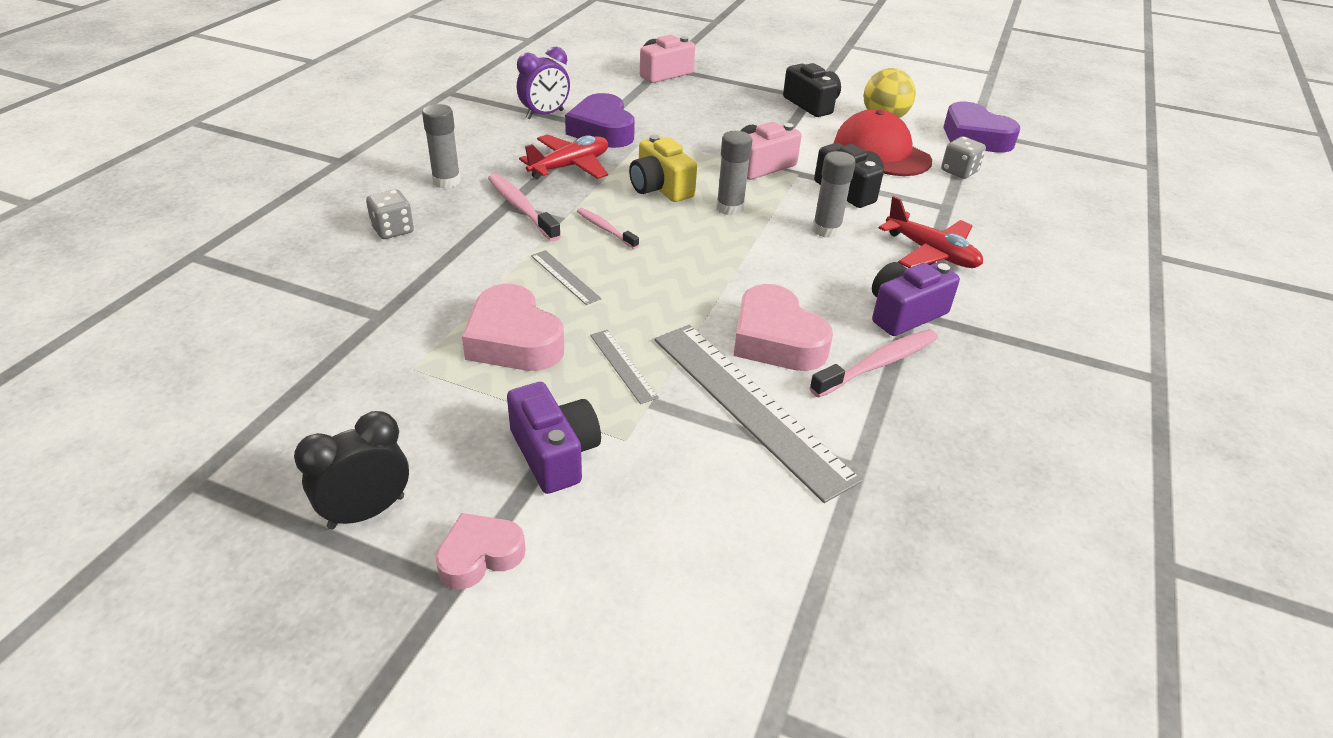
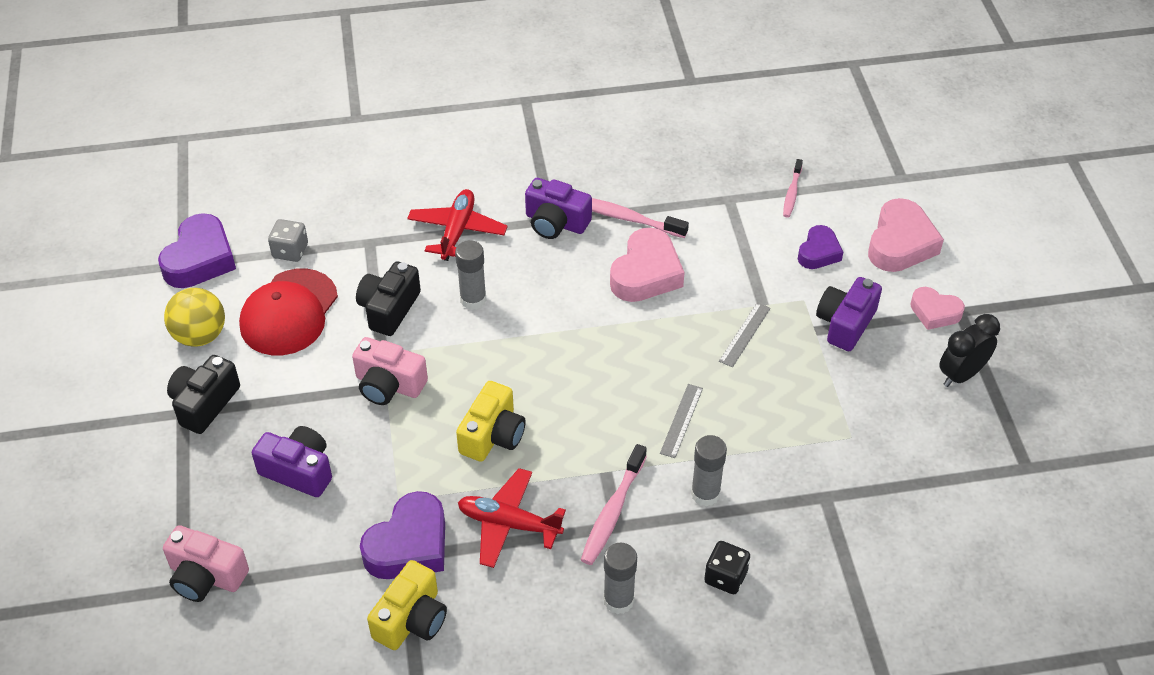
camera: 120 degrees left, 10 degrees up
black clock [294,411,409,529] -> black clock turned 120 degrees clockwise [939,314,1000,387]
grey dice [366,189,414,239] -> black dice [704,541,750,594]
pink heart [462,284,564,371] -> pink heart moved to [868,198,944,272]
purple clock [517,47,570,119] -> yellow camera [367,560,447,650]
pink toothbrush [577,208,639,249] -> pink toothbrush moved to [783,159,803,218]
grey ruler [654,325,862,503] -> none
grey glue stick [716,131,752,216] -> grey glue stick moved to [691,435,727,507]
none -> purple camera [252,426,332,497]
none -> purple heart [798,225,843,269]

